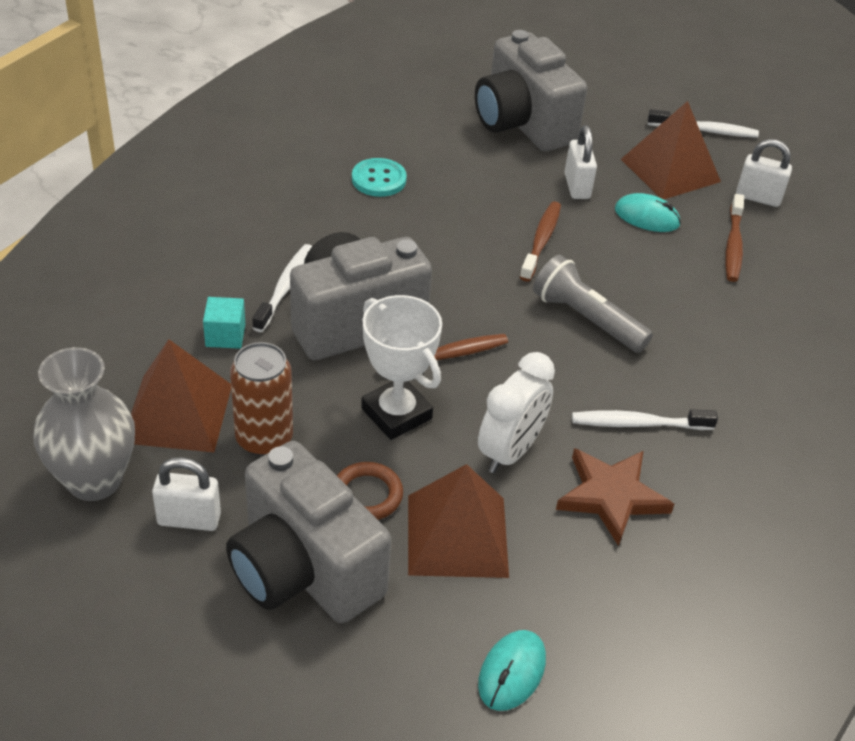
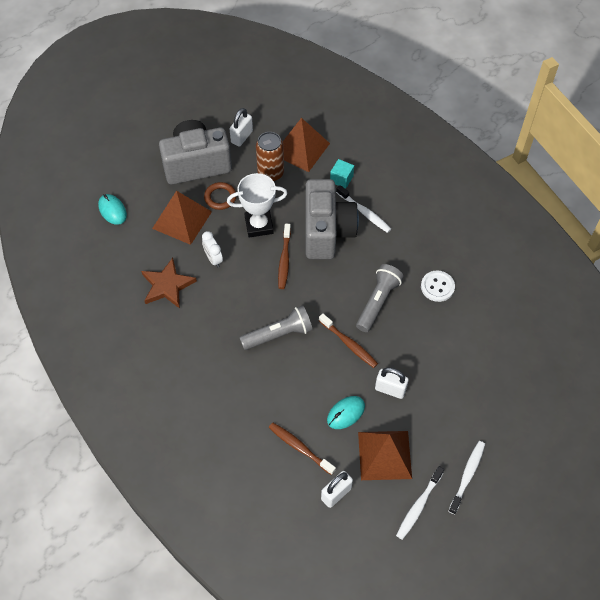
camera: 120 degrees right, 15 degrees up
grey vase [34,347,135,501] -> none
turquoise button [352,158,407,197] -> white button [421,271,455,302]
grey camera [475,30,587,151] -> none
white clock [478,352,555,473] -> white clock [202,231,223,267], size x0.63
white toothbrush [572,409,718,430] -> white toothbrush moved to [449,441,485,514]
none -> grey flashlight [356,264,404,332]

